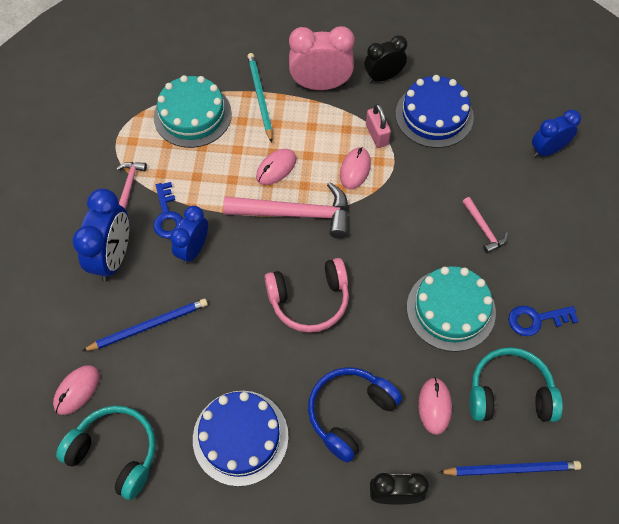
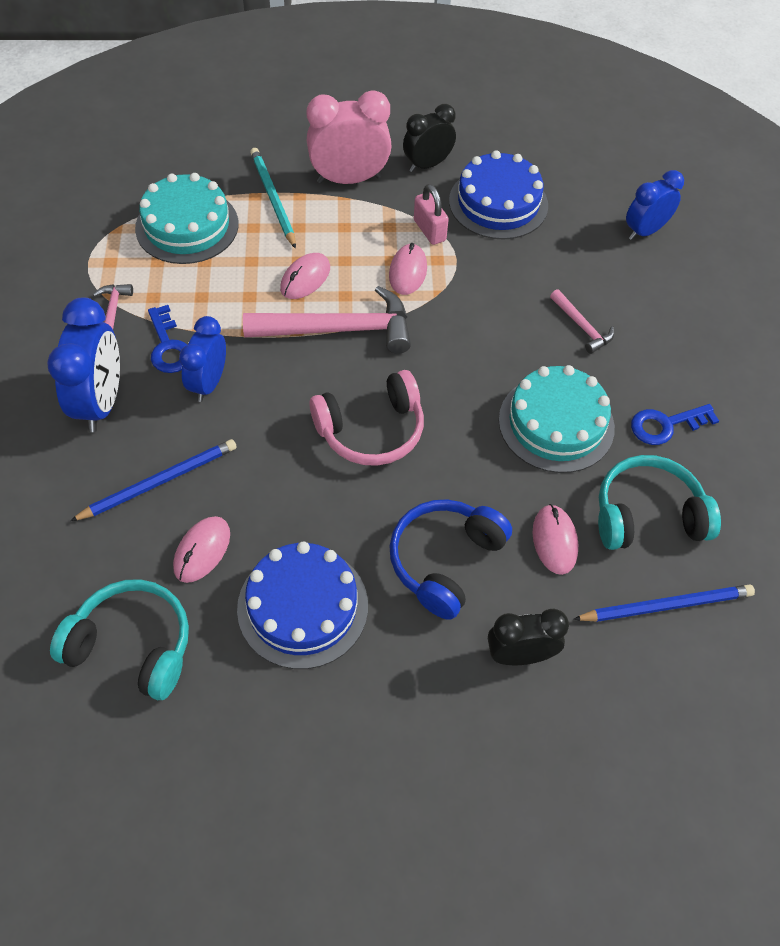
camera: 10 degrees left, 5 degrees down
pink mouse [53,365,100,415] -> pink mouse moved to [173,516,230,583]

